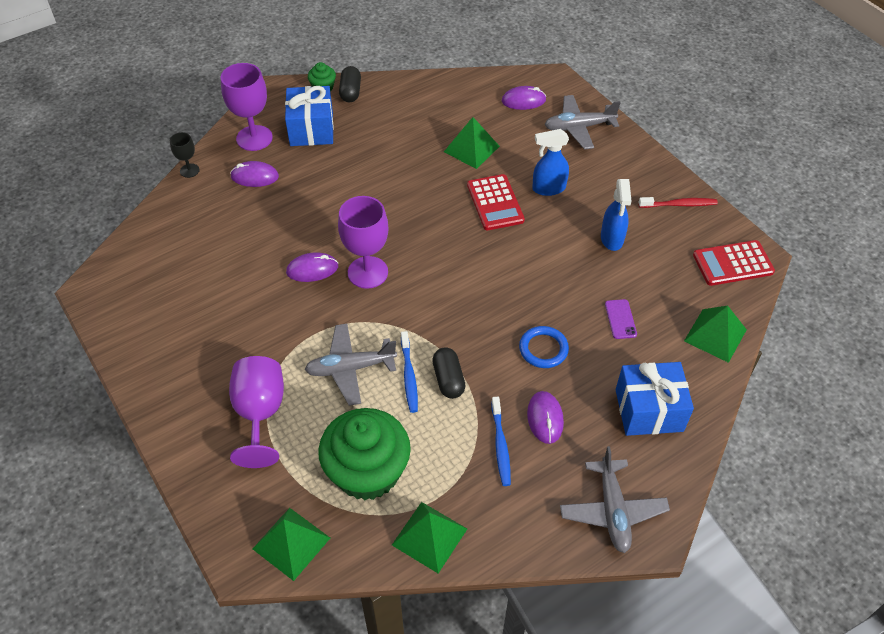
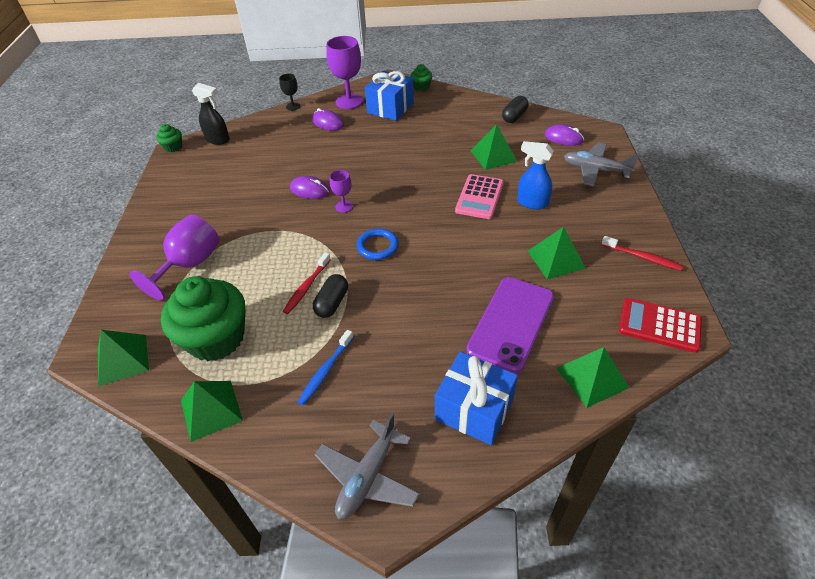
camera: 35 degrees right, 5 degrees down
grey plane [305,323,397,406] -> none
purple goblet [338,196,388,289] -> purple goblet [330,170,353,213], size x0.52
black capsule [339,66,361,102] -> black capsule moved to [502,96,528,123]
blue toothbrush [401,331,418,413] -> red toothbrush [283,253,331,314]
red calculator [467,174,525,230] -> pink calculator [455,174,504,219]
blue ring [519,326,569,368] -> blue ring moved to [357,229,399,260]
purple mouse [527,391,564,444] -> none
blue spray bottle [601,179,631,251] -> green pyramid [528,227,586,280]
purple phone [605,299,637,339] -> purple phone [466,277,554,373], size x2.38
none -> green cupcake [156,124,182,152]
none -> black spray bottle [192,83,230,145]

